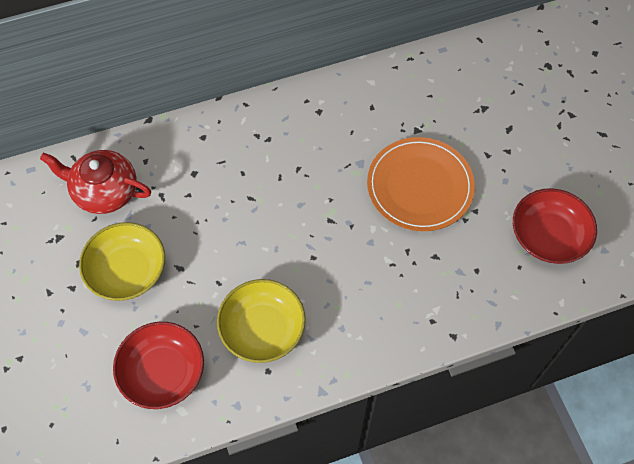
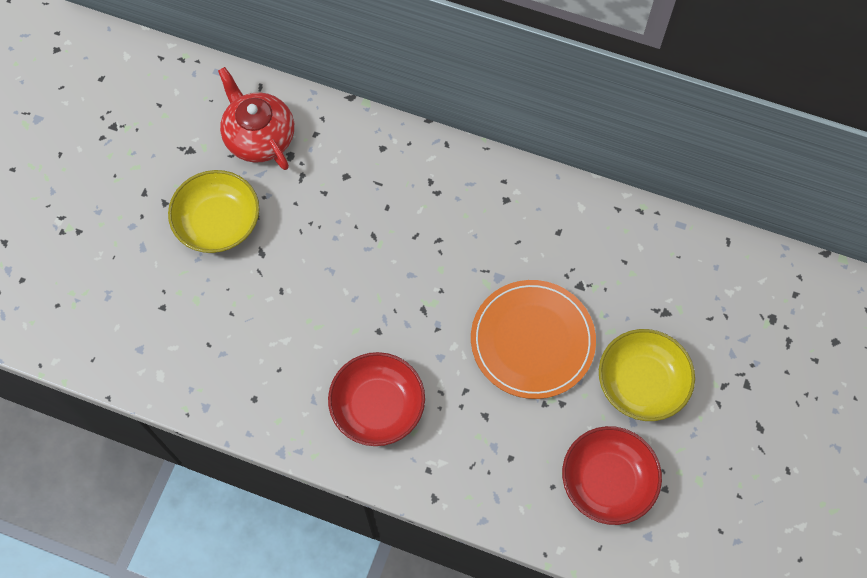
camera: 40 degrees right, 5 degrees up
red bowl [113,322,204,409] -> red bowl moved to [328,352,425,446]
yellow bowl [217,279,306,363] -> yellow bowl moved to [599,329,695,421]

